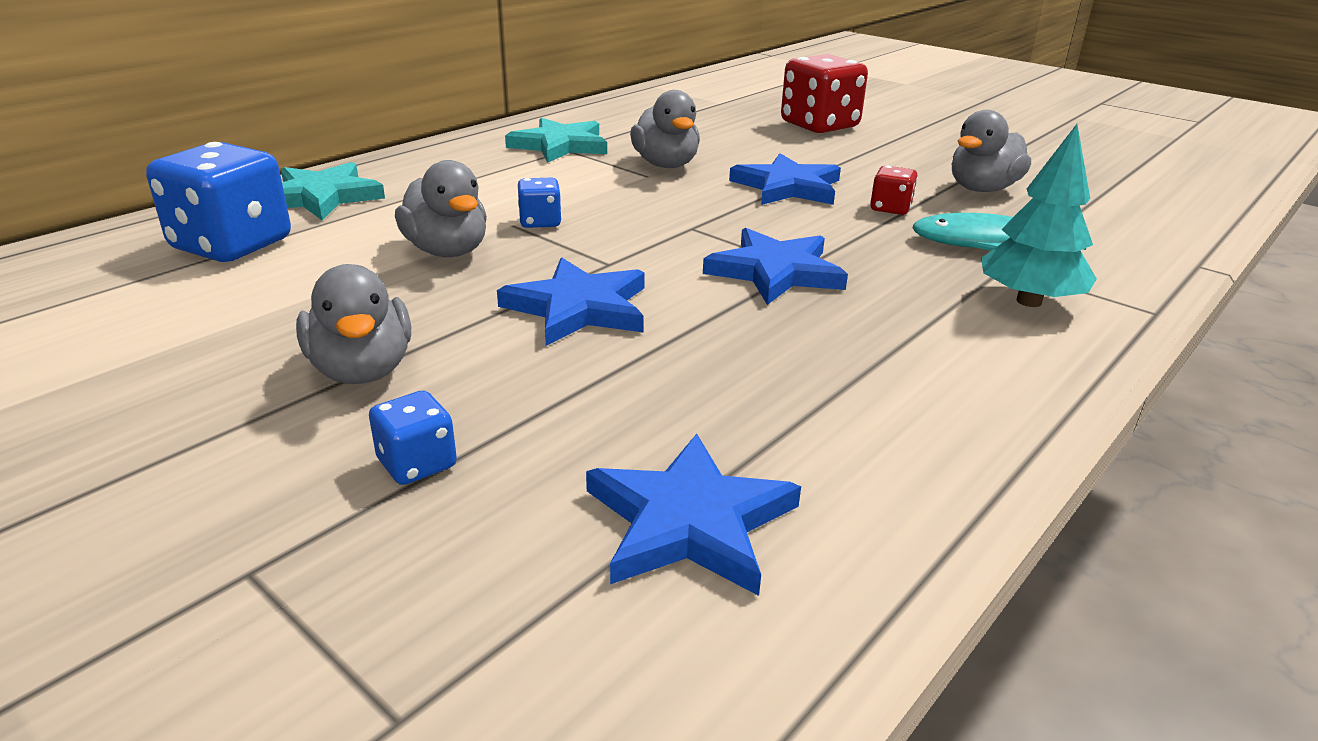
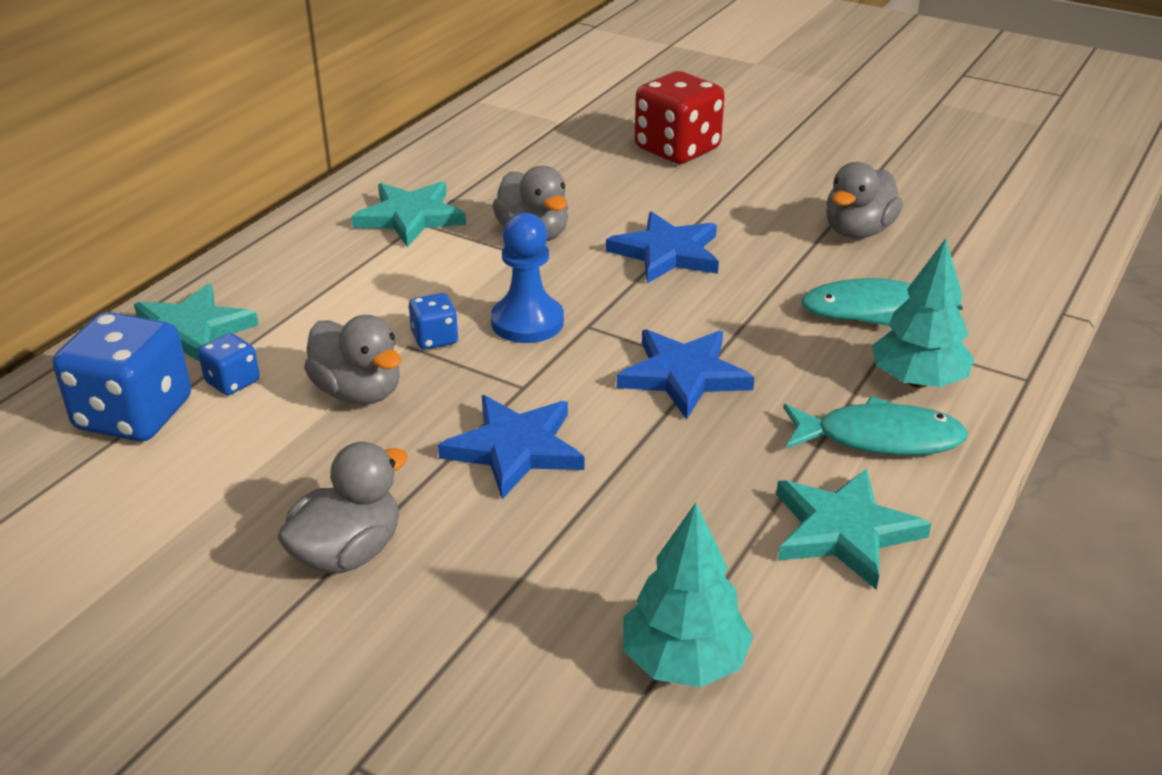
camera: 10 degrees left, 5 degrees up
grey duck [296,264,411,384] -> grey duck turned 105 degrees counterclockwise [277,442,408,574]
blue dice [369,391,457,485] -> blue dice moved to [198,333,260,395]
blue star [586,434,801,596] -> turquoise tree [623,503,753,687]
red dice [870,166,918,215] -> none
none -> blue pawn [491,213,564,343]
none -> turquoise star [776,469,931,590]
none -> turquoise fish [783,396,968,455]

